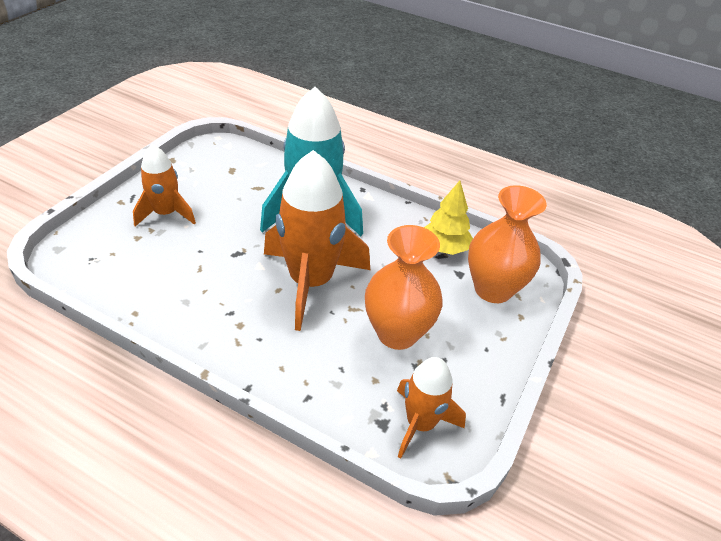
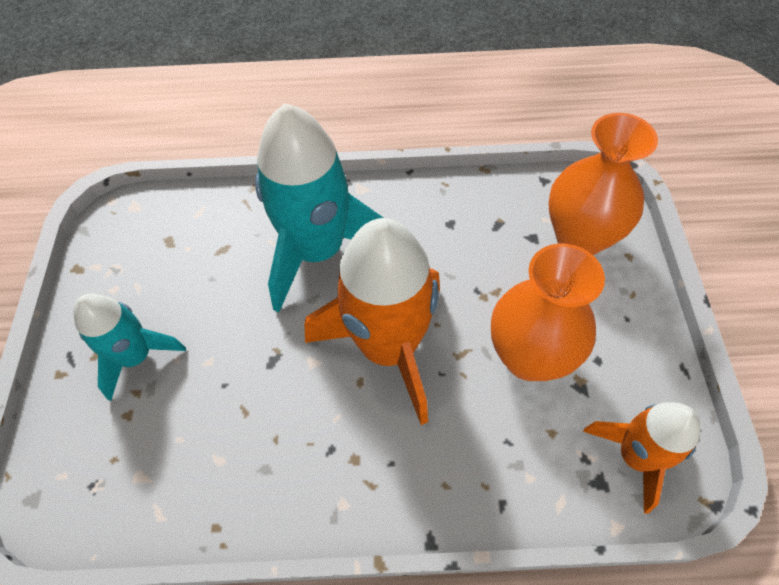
camera: 25 degrees left, 15 degrees up
orange rocket [133,144,196,226] -> turquoise rocket [73,294,186,401]
yellow tree [424,180,473,255] -> none

